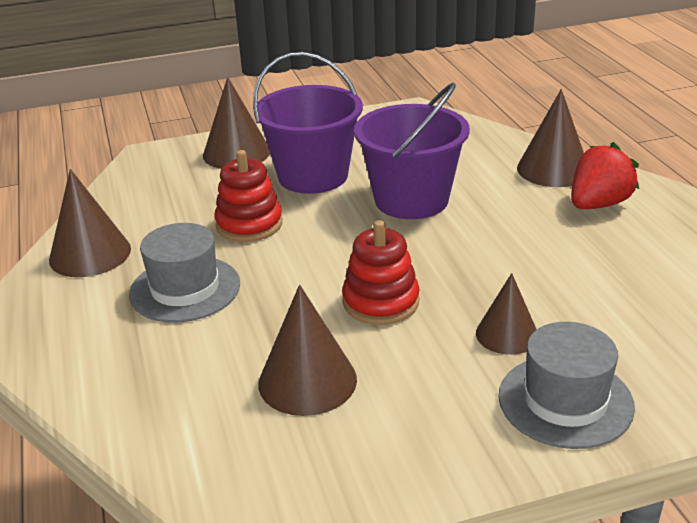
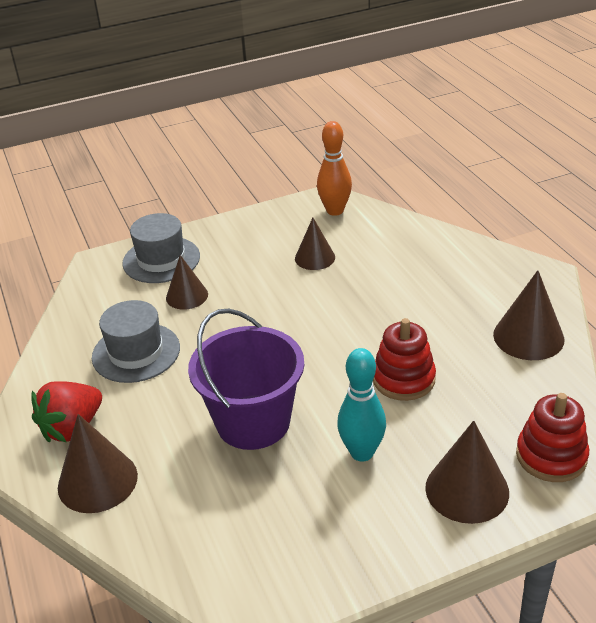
camera: 175 degrees right, 5 degrees up
grey hat [129,223,240,322] -> grey hat moved to [92,300,180,383]
purple bucket [253,52,363,194] -> turquoise bowling pin [337,348,386,461]
brown cone [258,285,357,416] -> brown cone [295,218,335,270], size x0.67
red stacking toy [342,220,419,325] -> red stacking toy moved to [516,393,589,482]
none -> orange bowling pin [317,121,352,216]

